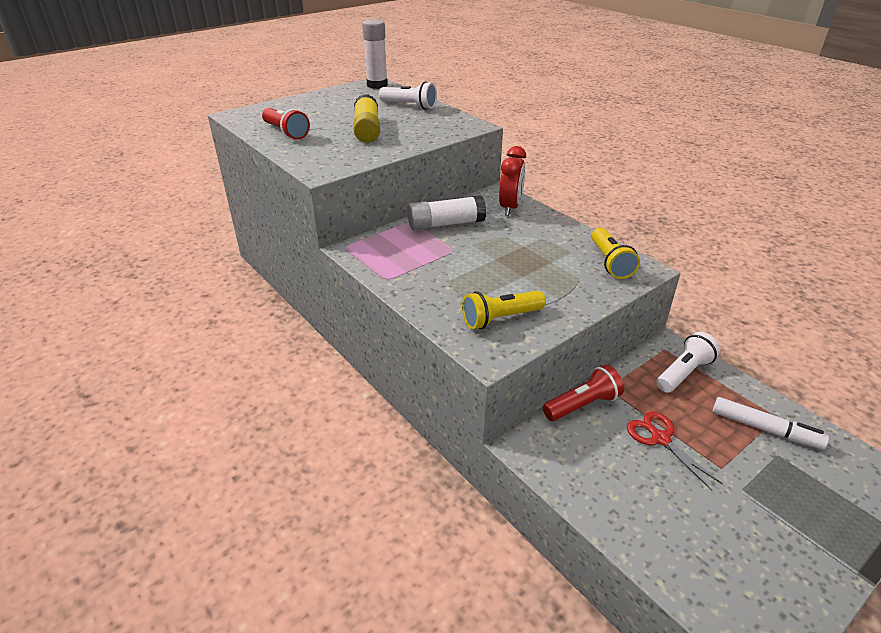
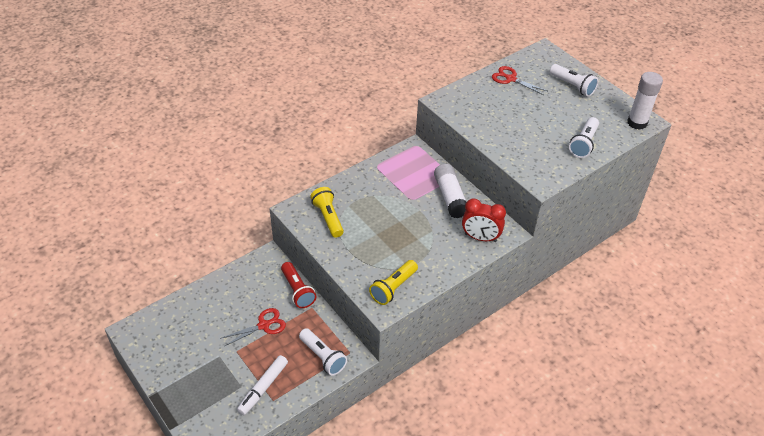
camera: 90 degrees right, 10 degrees up
red flashlight [262,108,310,140] -> red scissors [492,66,547,95]
yellow glue stick [354,94,380,143] -> none
yellow flashlight [592,227,640,279] -> yellow flashlight turned 45 degrees counterclockwise [369,260,418,305]
none -> white flashlight [550,64,598,97]

